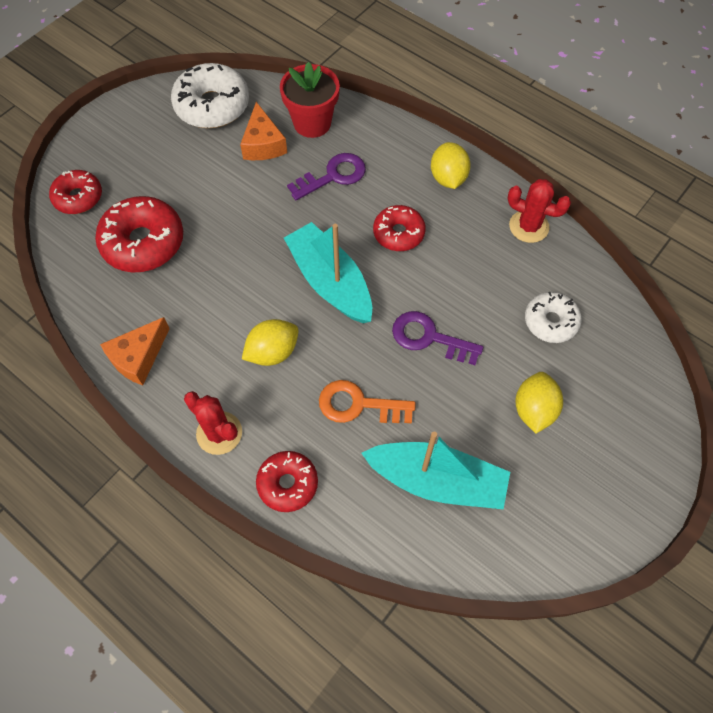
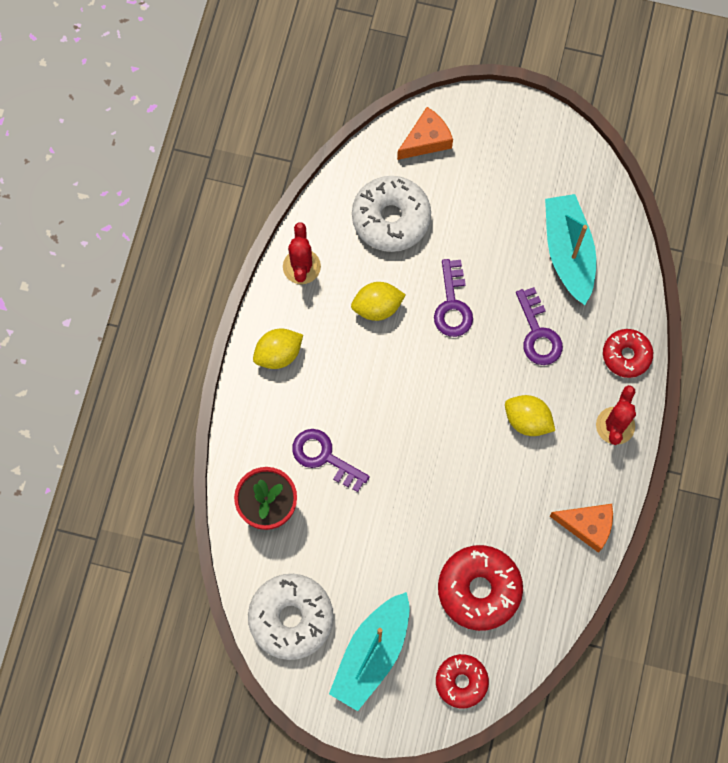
camera: 115 degrees left, 10 degrees up
orange cheese [240,102,287,160] -> orange cheese moved to [397,107,453,160]
turquoise boat [284,222,372,323] -> turquoise boat moved to [329,592,410,711]
orange key [319,380,416,423] -> purple key [516,287,563,365]
red donut [373,205,426,251] -> none
yellow lemon [515,372,563,433] -> yellow lemon moved to [351,282,406,321]
white donut [525,292,582,343] -> white donut [352,176,431,252], size x1.62

